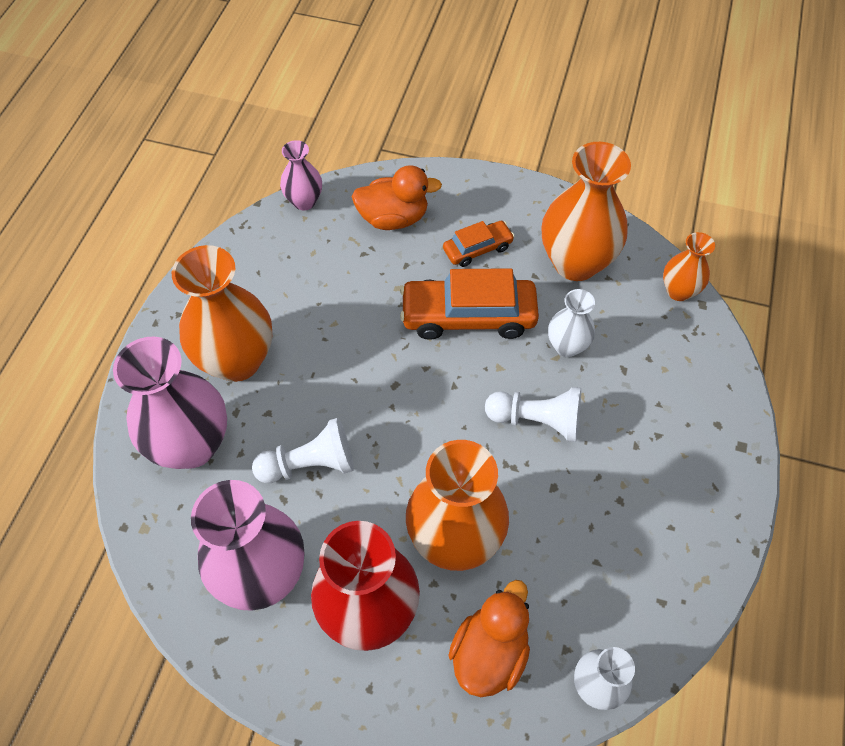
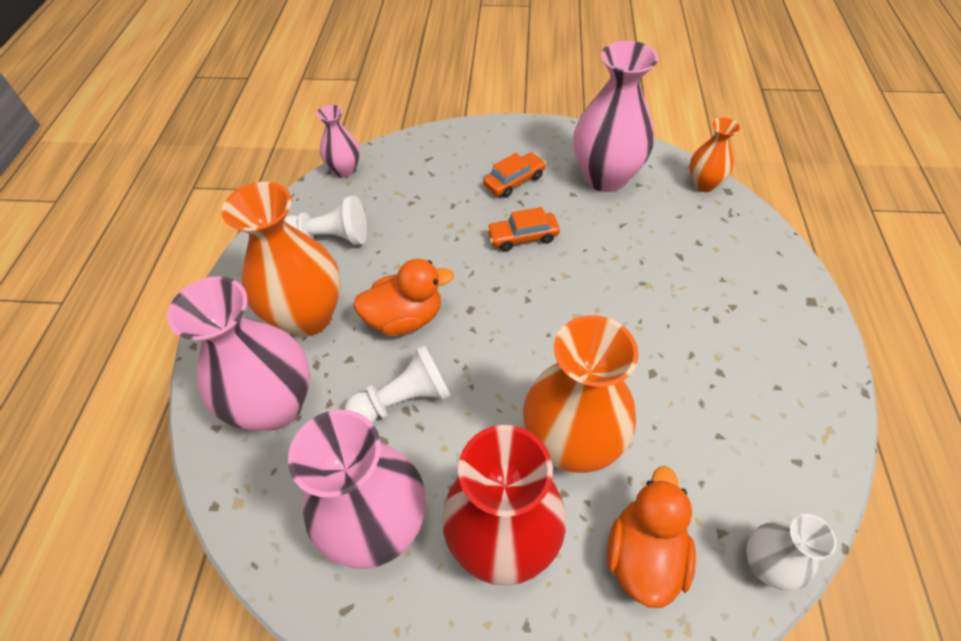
camera: 10 degrees left, 5 degrees down
orange duck [352,165,442,230] -> orange duck moved to [353,259,454,336]
orange car [400,268,539,340] -> orange car [486,207,560,251], size x0.55
white pawn [485,387,581,442] -> white pawn moved to [284,196,367,245]
orange vase [542,142,631,281] -> pink vase [573,41,658,192]
white vase [548,289,595,357] -> none

